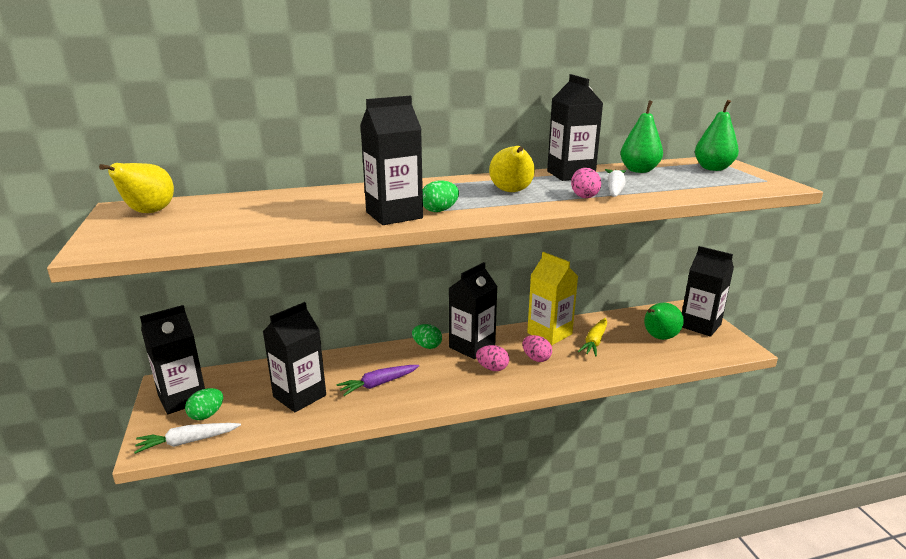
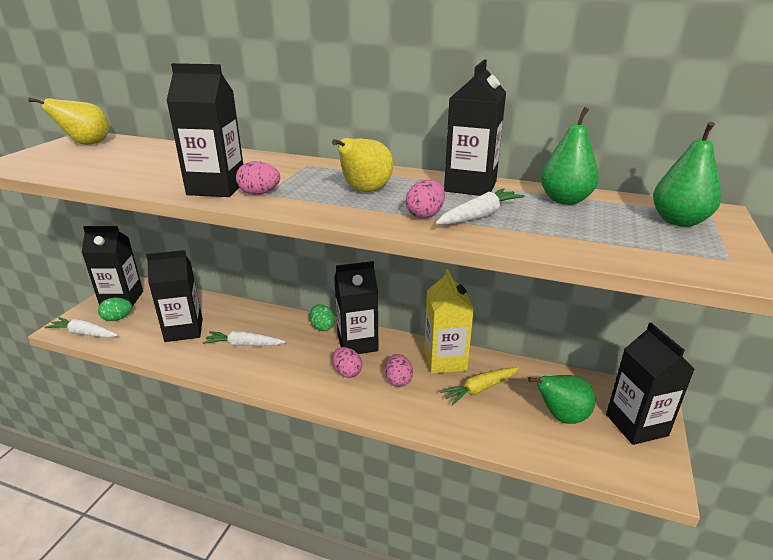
camera: 35 degrees right, 5 degrees up
purple carrot [337,365,419,396] -> white carrot [202,331,286,346]
green egg [423,180,459,212] -> pink egg [236,161,280,195]

